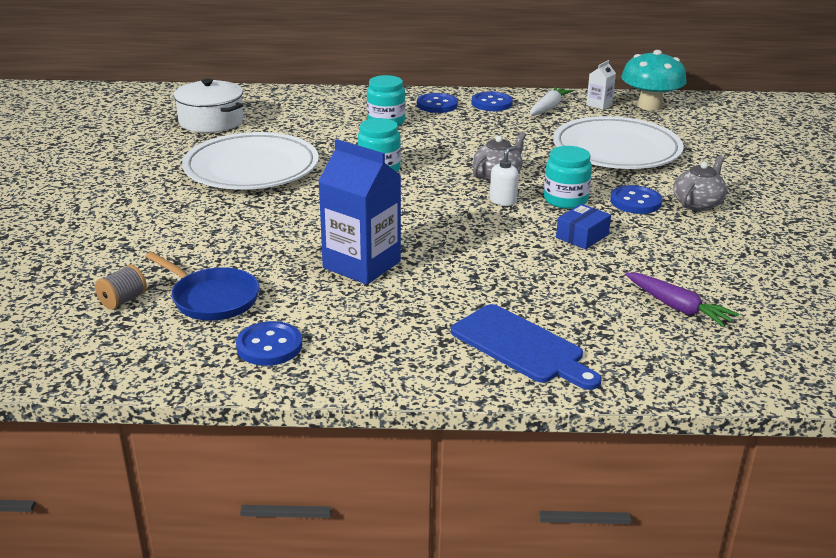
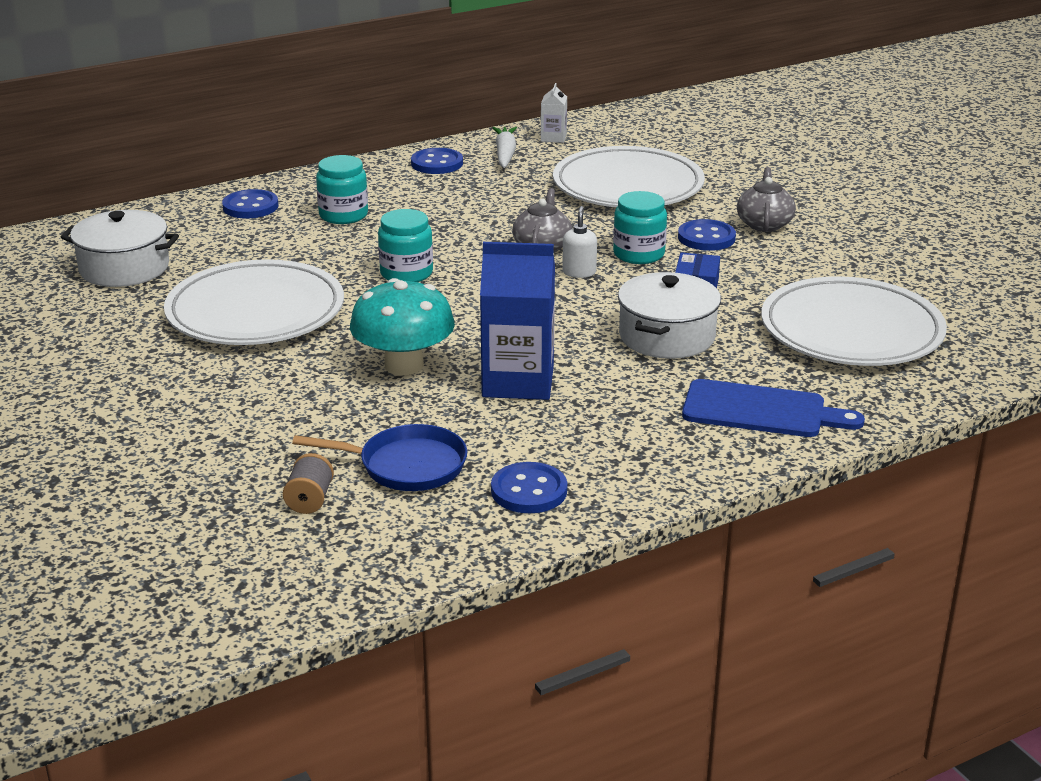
camera: 30 degrees left, 0 degrees up
blue button [417,93,458,113] -> blue button moved to [222,189,279,218]
turquoise mushroom [621,50,687,111] -> turquoise mushroom moved to [350,278,455,375]
purple carrot [625,273,739,327] -> white plate [761,276,947,366]
none -> white pot [618,272,721,359]

